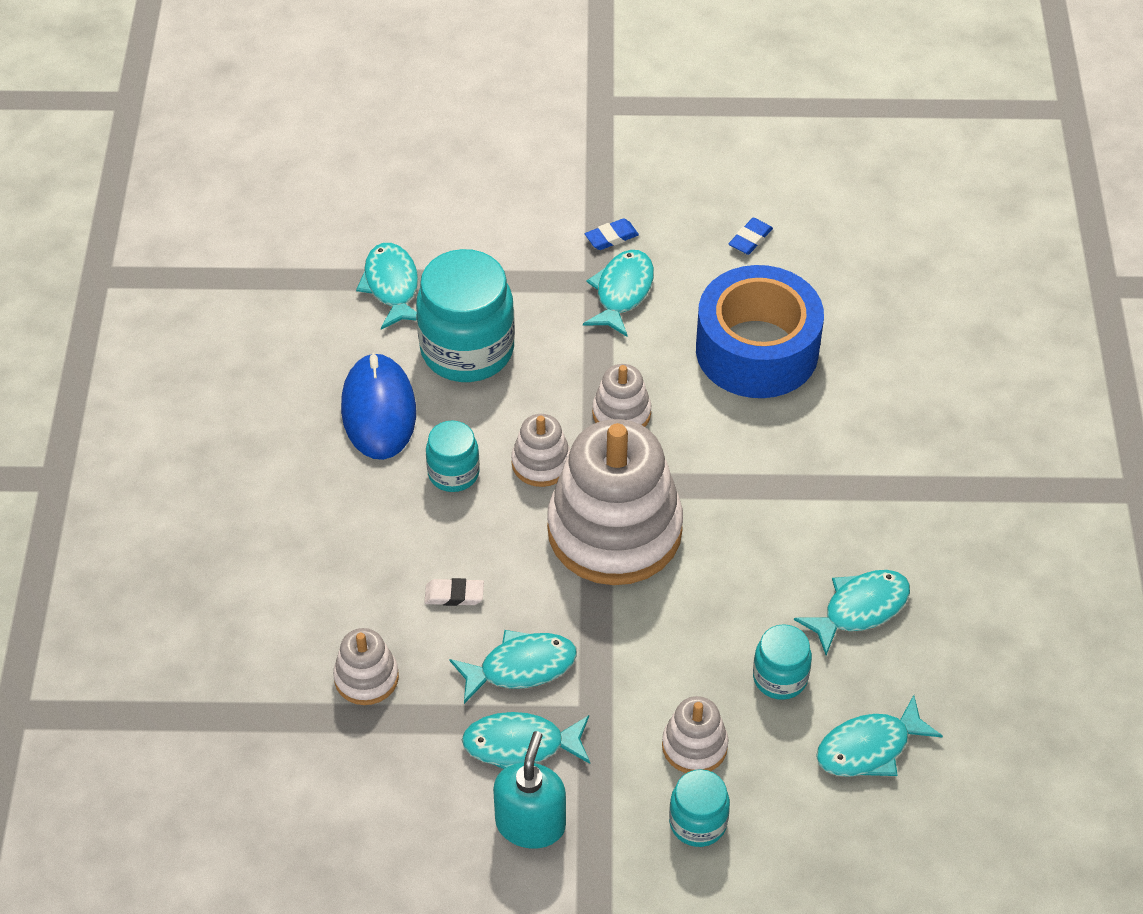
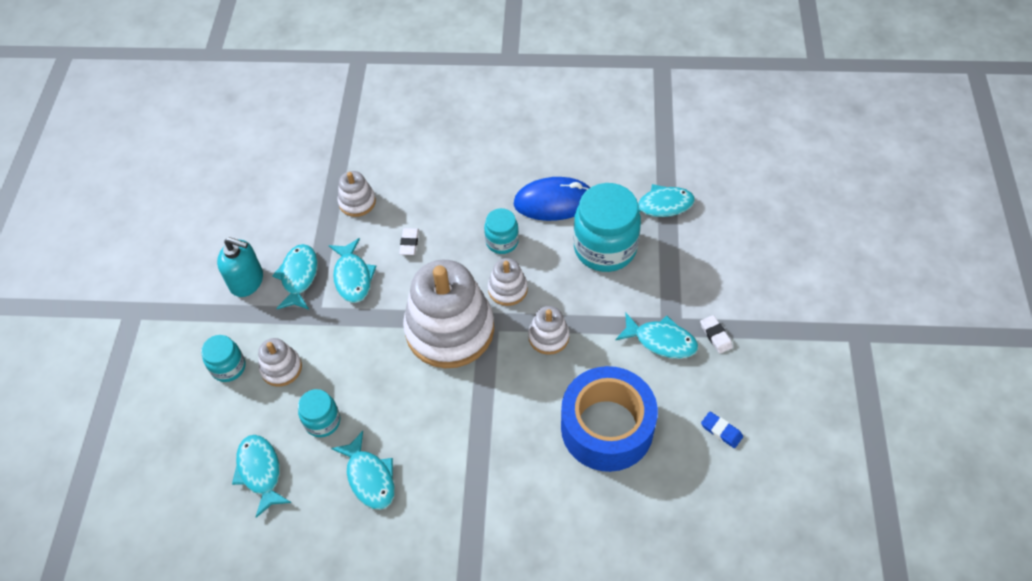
camera: 95 degrees right, 5 degrees up
blue eraser [585,218,639,250] -> white eraser [700,315,733,354]

